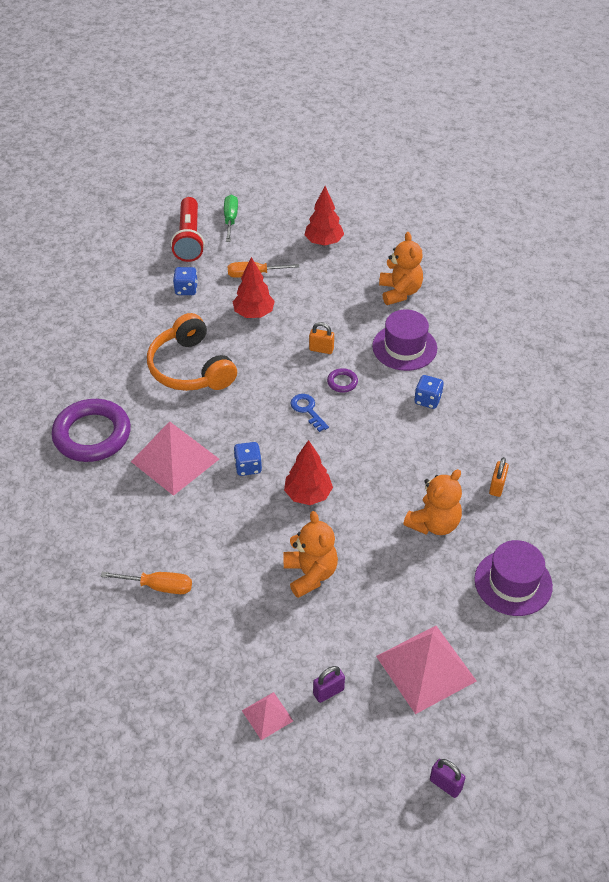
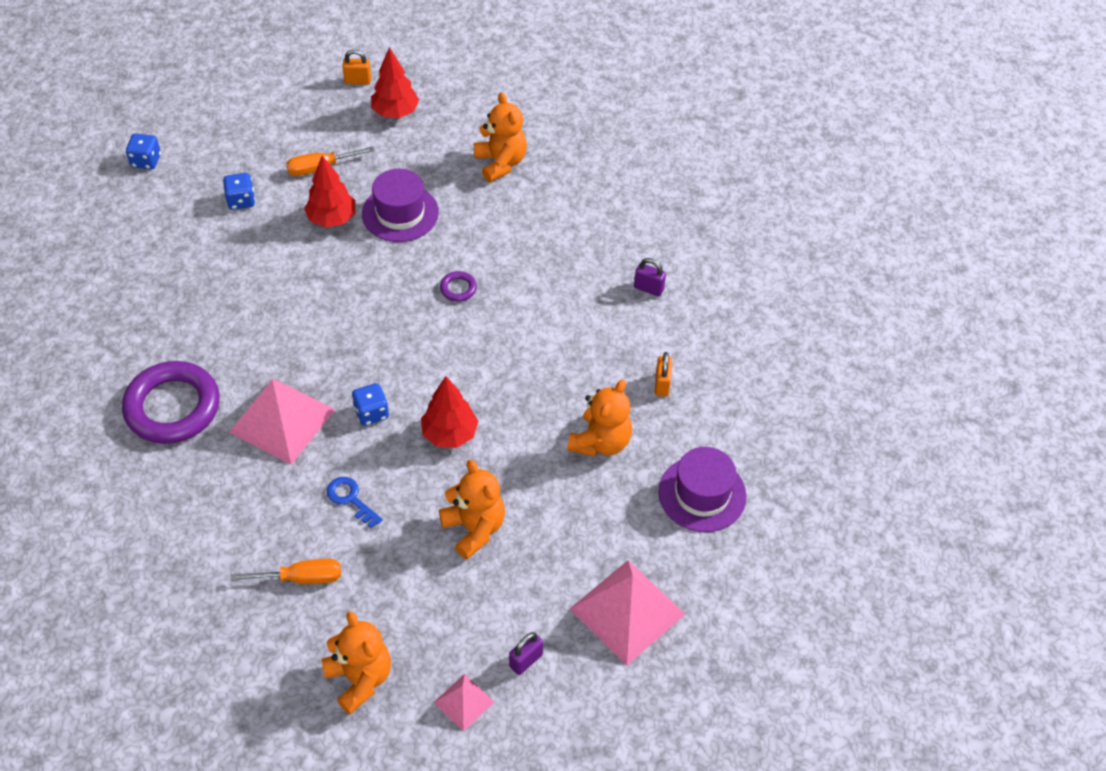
camera: 15 degrees left, 5 degrees up
orange headphones [147,313,237,391] -> none
red flashlight [171,197,205,262] -> none
green screwdriver [224,195,238,242] -> none
blue key [291,394,329,432] -> blue key moved to [327,477,383,528]
orange padlock [309,322,334,354] -> orange padlock moved to [342,49,371,85]
purple hat [372,310,437,371] -> purple hat moved to [362,169,439,242]
blue dice [414,375,444,409] -> blue dice moved to [126,134,161,169]
purple padlock [430,759,465,798] -> purple padlock moved to [634,258,666,297]
none -> orange teddy bear [322,611,391,714]

